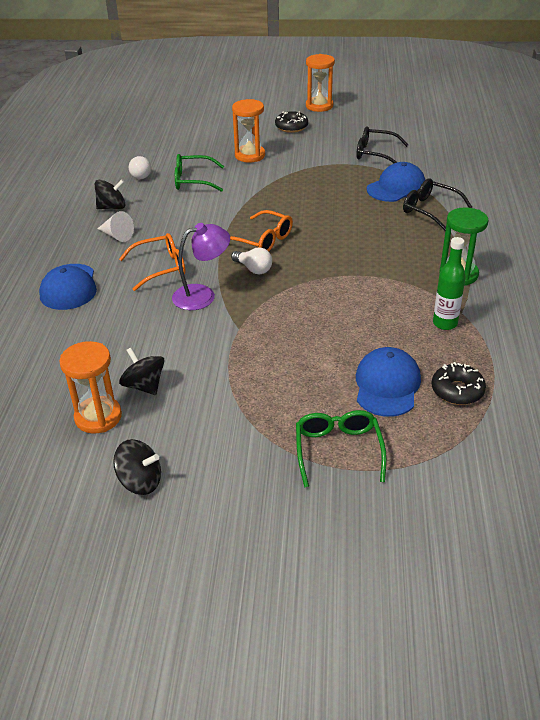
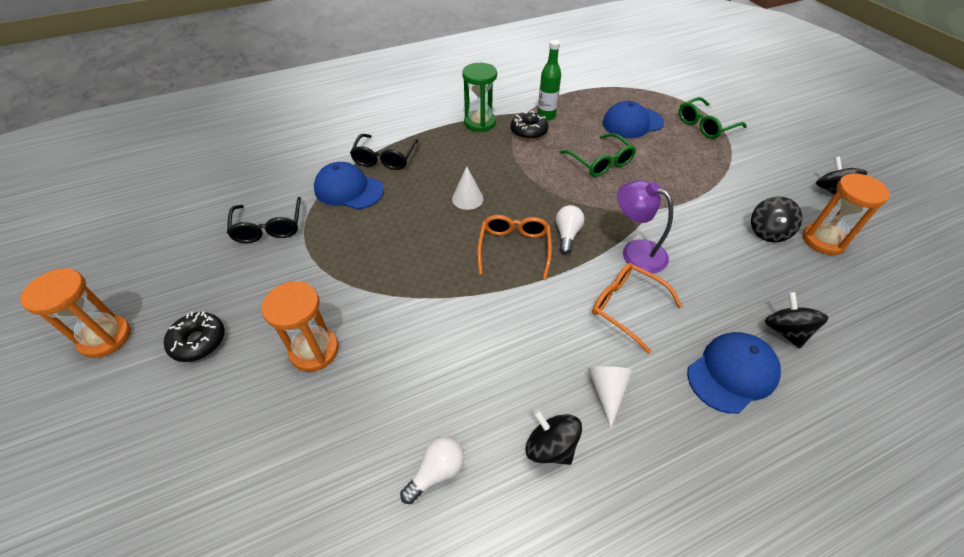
camera: 120 degrees left, 10 degrees up
green glasses [175,154,224,192] -> green glasses moved to [560,133,636,177]
black donut [431,362,486,405] -> black donut moved to [511,111,548,140]
none -> white cone [452,167,483,210]
none -> black spinning top [765,292,828,348]

